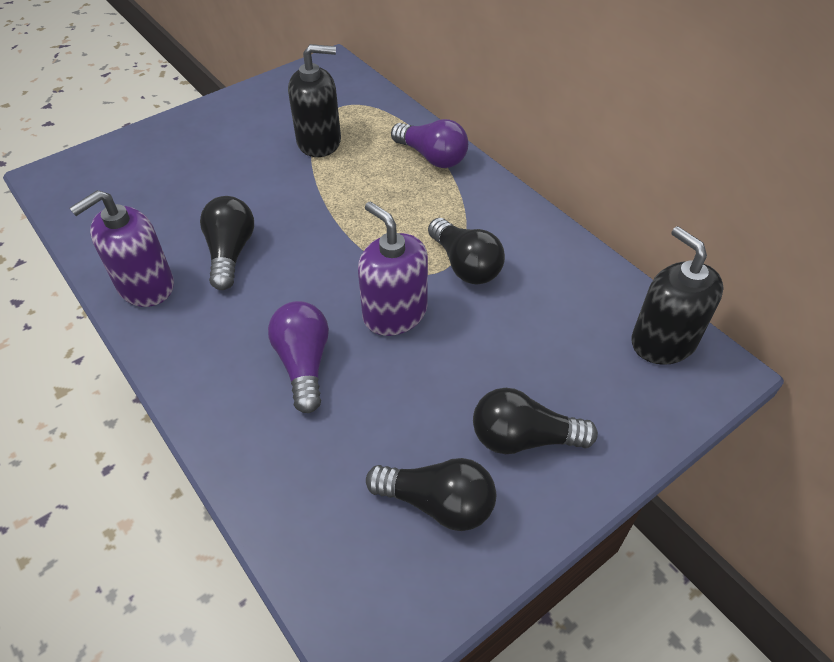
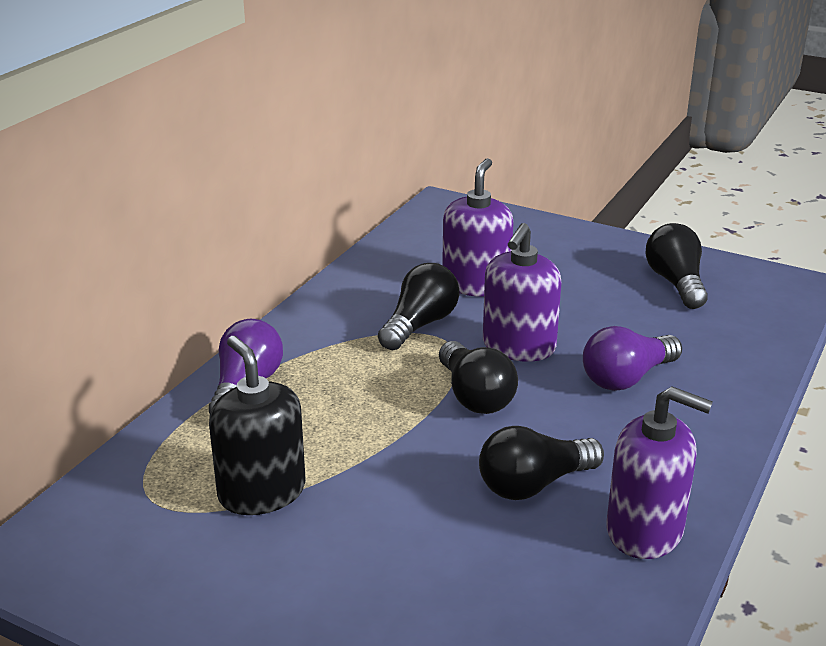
camera: 115 degrees left, 20 degrees down
black light bulb [473,388,598,454] -> black light bulb moved to [439,341,518,414]
black soap dispenser [631,226,724,365] -> none
none -> purple soap dispenser [442,158,514,297]

